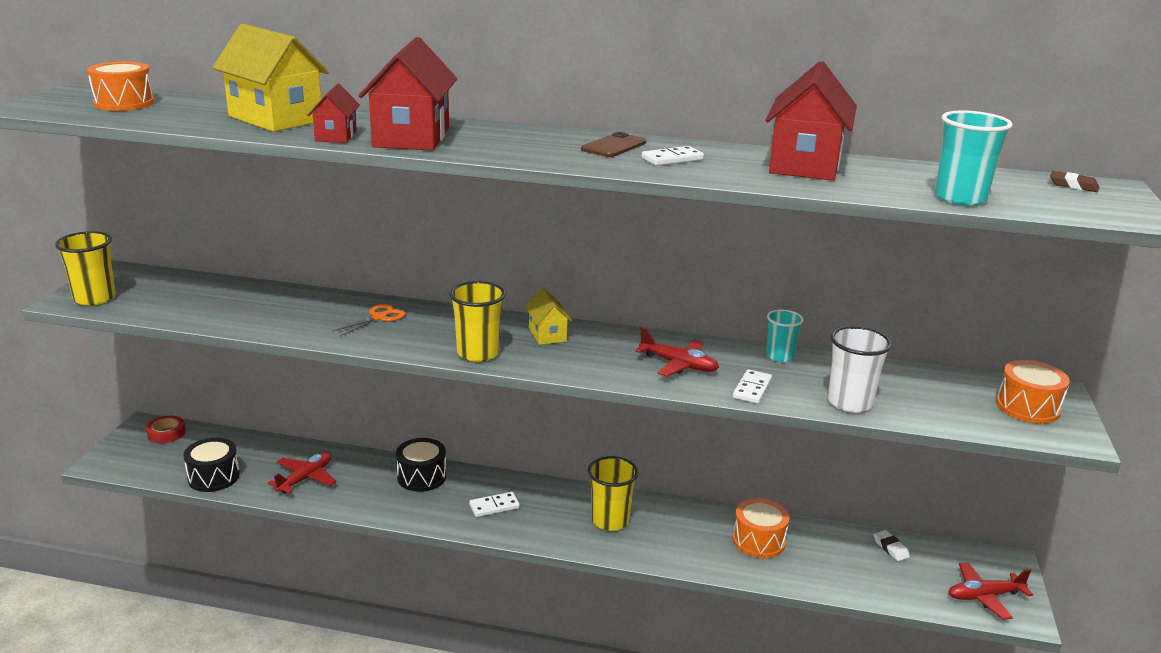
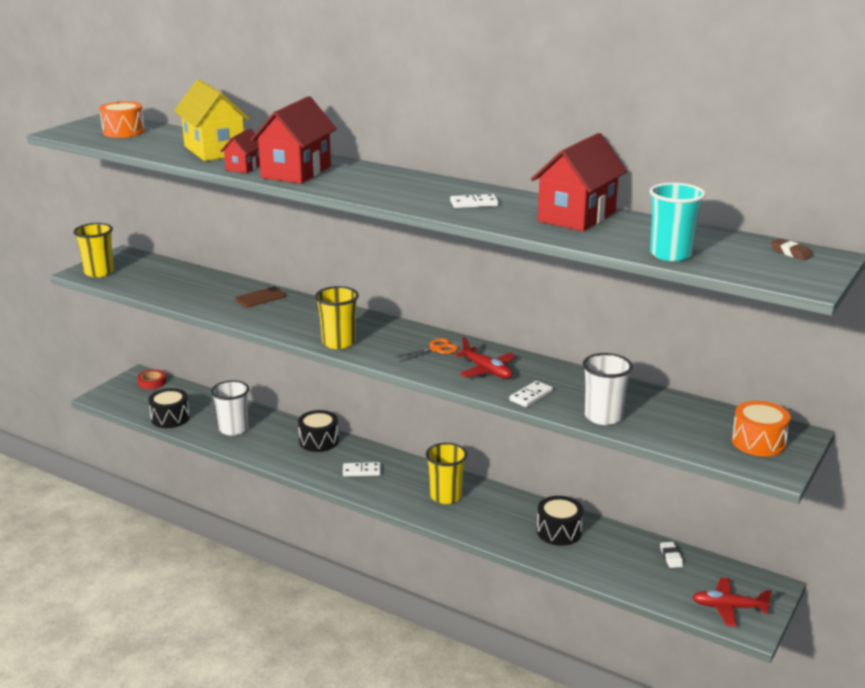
camera: 20 degrees right, 0 degrees up
red plane [268,452,337,494] -> white cup [211,380,249,436]
orange scissors [332,304,406,336] -> orange scissors moved to [394,338,459,362]
yellow house [525,288,572,345] -> none
brown phone [581,132,646,157] -> brown phone moved to [235,287,286,307]
orange drum [733,498,790,558] -> black drum [537,496,583,546]
turquoise cup [766,309,804,362] -> none

